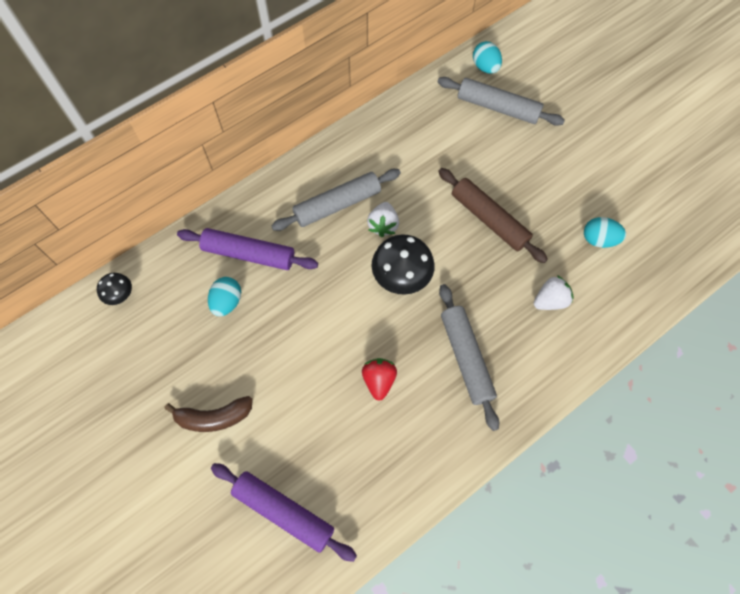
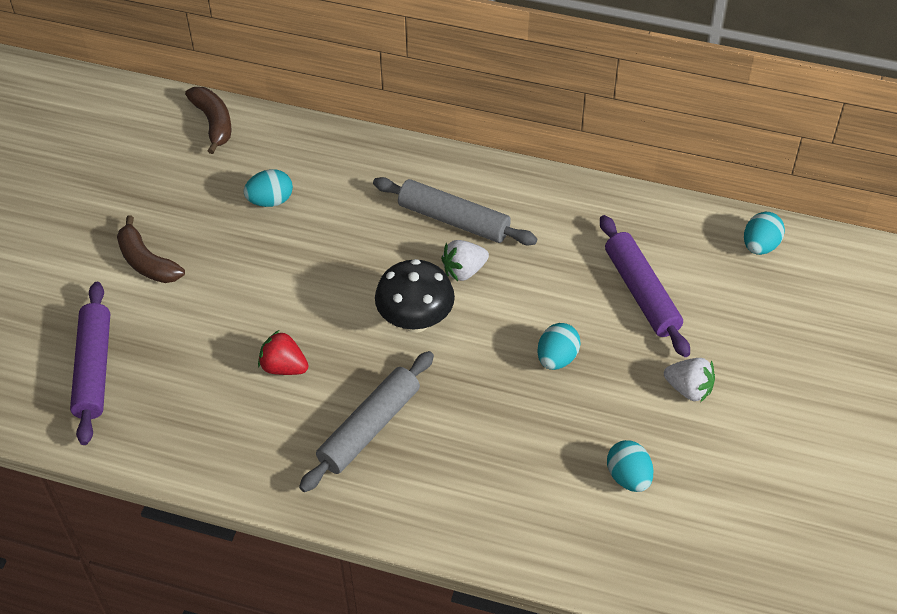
camera: 55 degrees right, 15 degrees down
black mushroom [97,273,132,305] -> brown banana [185,87,231,154]
purple rolling pin [177,228,318,270] -> purple rolling pin moved to [600,215,690,357]
red strawberry [362,358,397,401] -> red strawberry turned 120 degrees counterclockwise [258,330,309,375]
grey rolling pin [437,77,565,126] -> none
brown rolling pin [438,168,548,263] -> turquoise egg [537,323,581,370]
white strawberry [534,275,574,310] -> white strawberry moved to [664,358,715,402]

